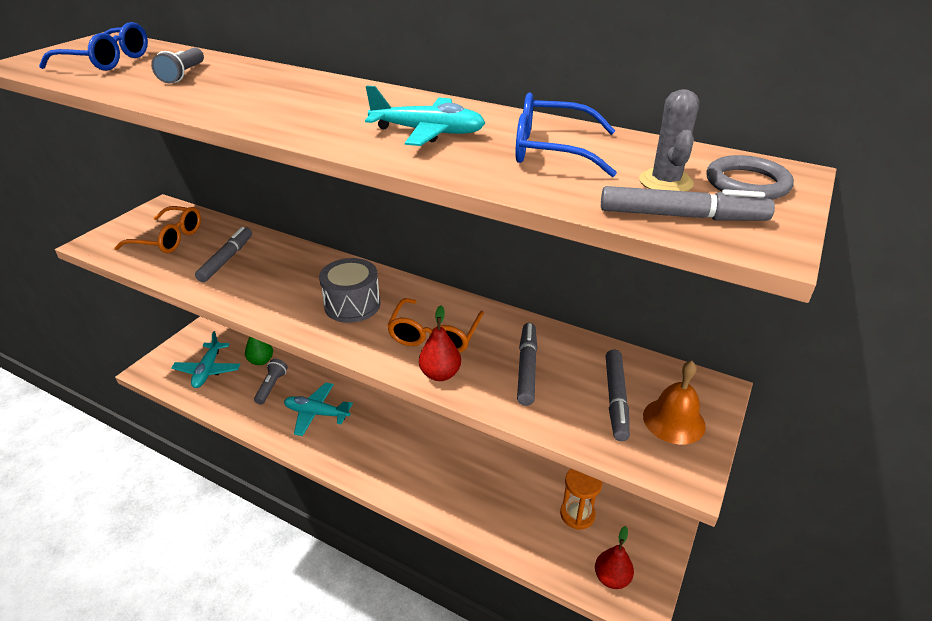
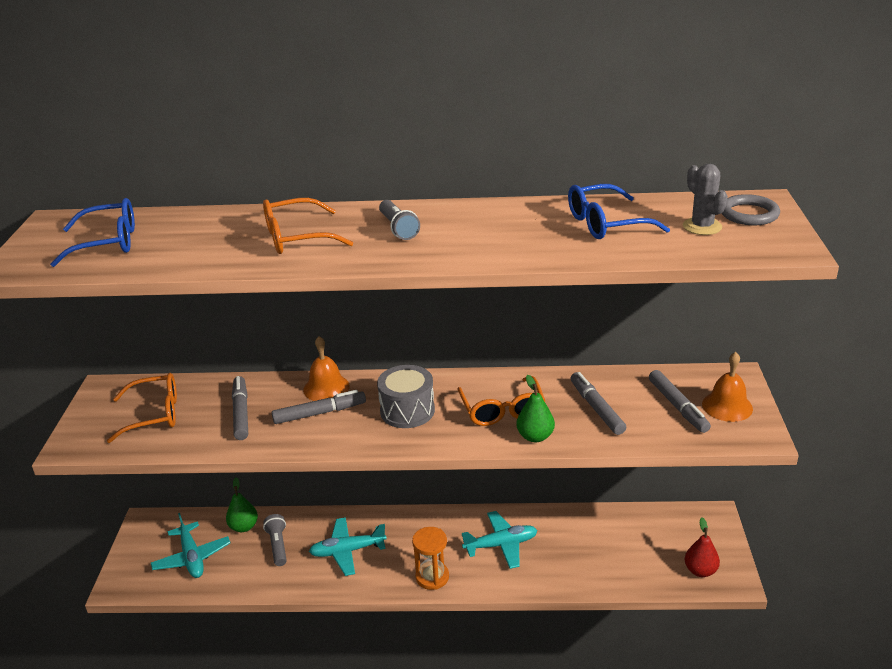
camera: 25 degrees left, 5 degrees down
grey flashlight [151,47,204,83] -> grey flashlight moved to [379,200,420,240]
turquoise plane [365,86,485,146] -> turquoise plane moved to [462,511,538,569]
red pear [419,305,461,381] -> green pear [517,375,555,442]
orange hourglass [560,469,602,530] -> orange hourglass moved to [412,527,449,590]
grey marker [601,186,775,221] -> grey marker moved to [272,390,366,424]
none -> orange glasses [263,198,353,254]
none -> orange bell [303,336,350,401]

